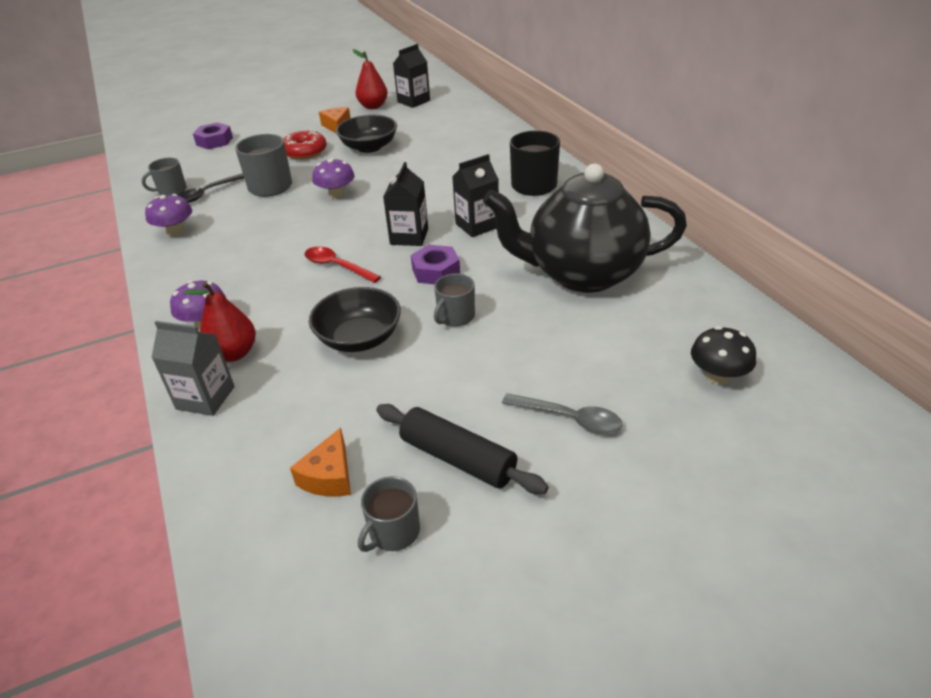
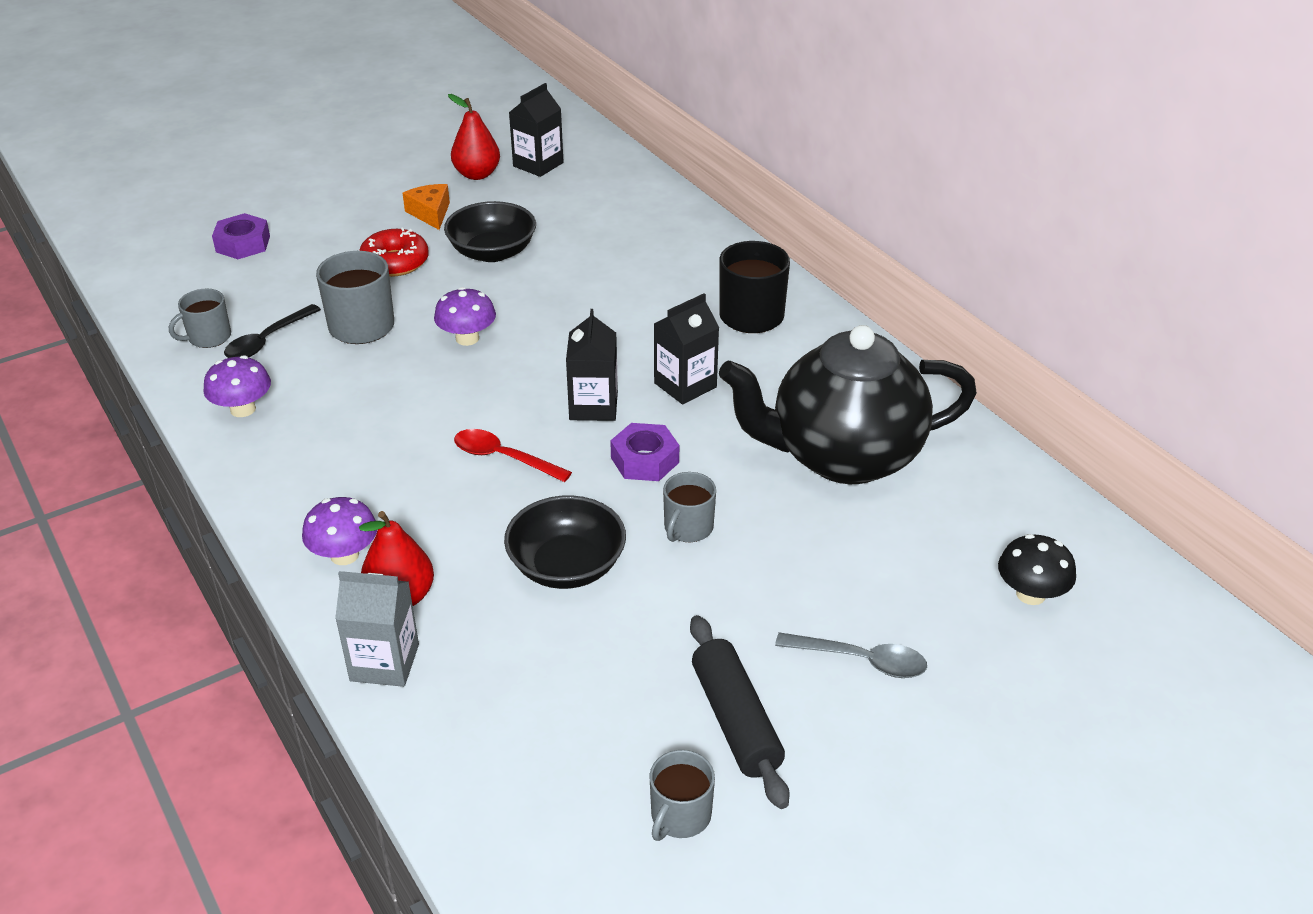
camera: 10 degrees left, 0 degrees up
orange cheese [290,428,351,497] -> none
black rolling pin [376,404,549,494] -> black rolling pin turned 45 degrees clockwise [690,615,790,809]

